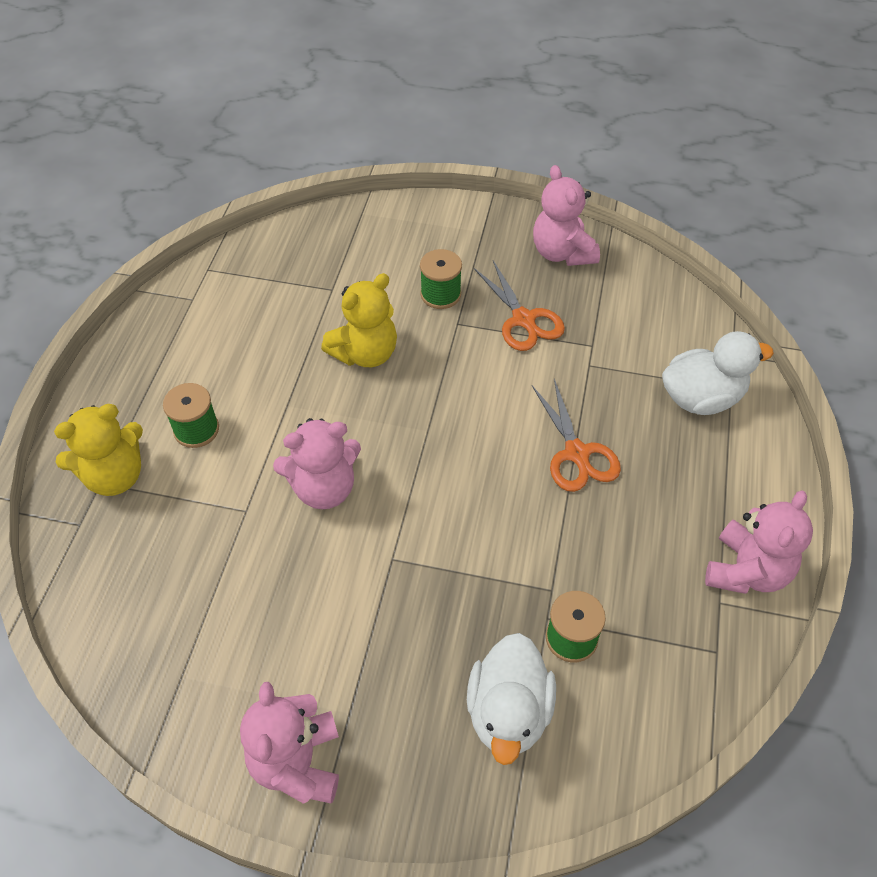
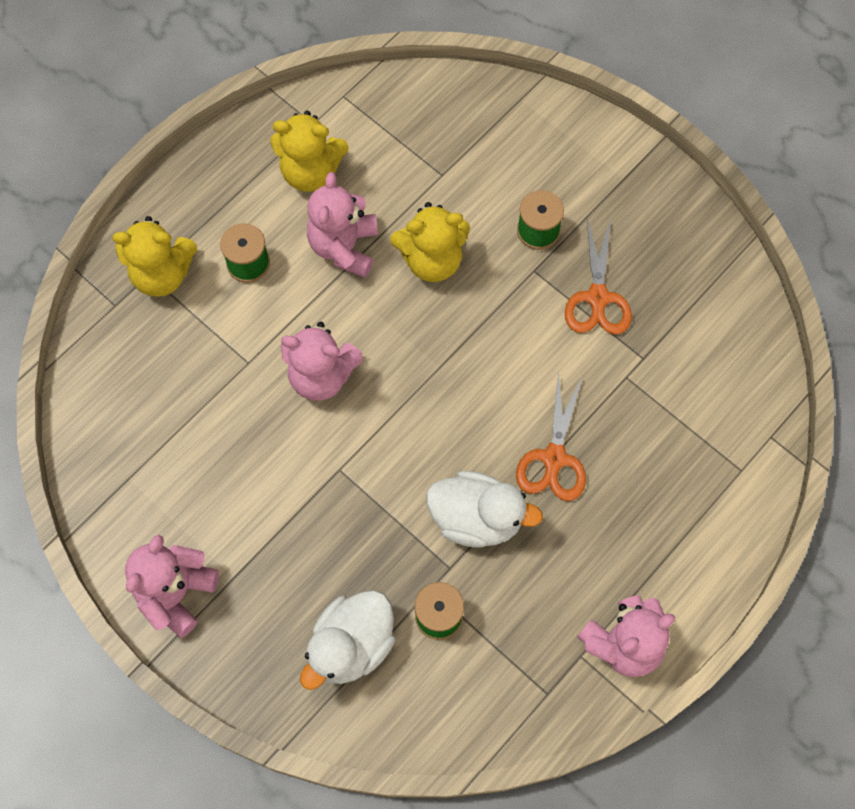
camera: 30 degrees right, 15 degrees up
pink teddy bear [533,165,600,266] -> pink teddy bear moved to [307,172,378,278]
white duck [662,331,774,415] -> white duck moved to [426,471,543,547]
none -> yellow teddy bear [270,111,348,192]

